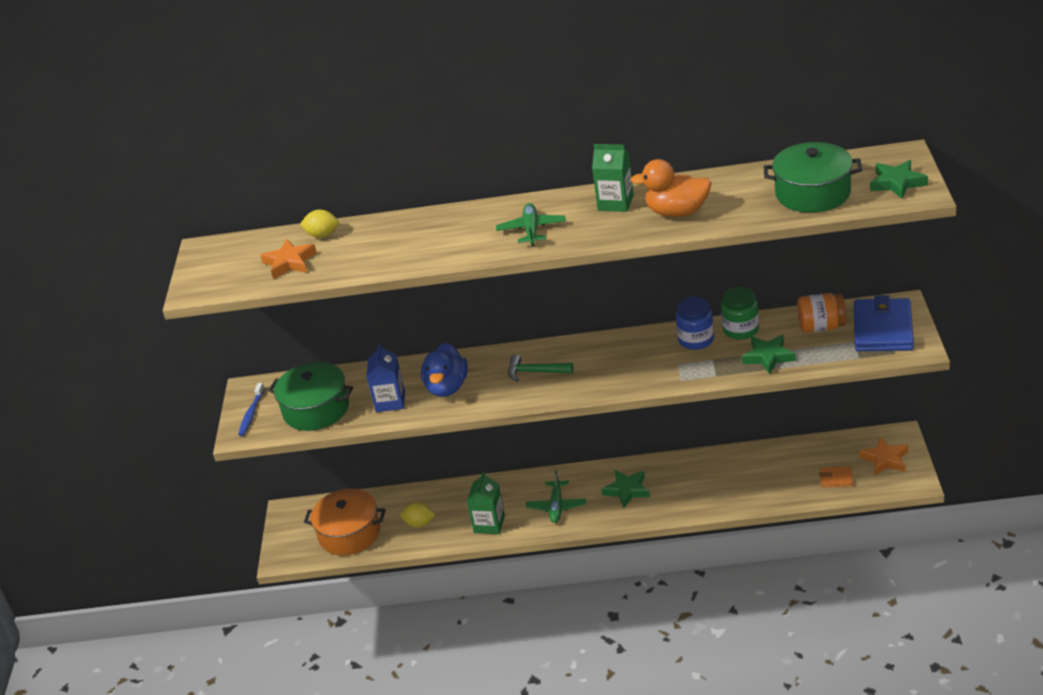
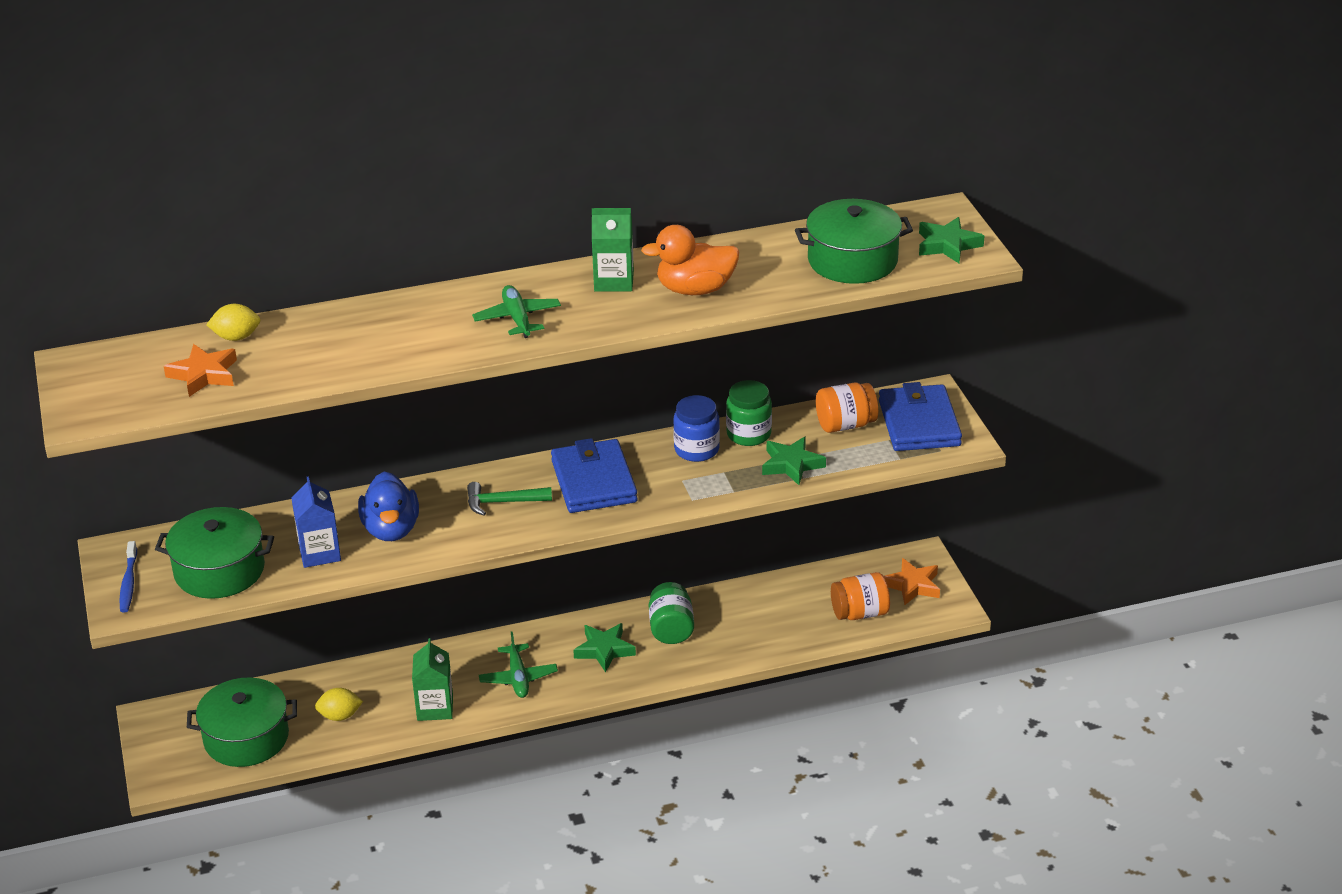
camera: 20 degrees left, 0 degrees up
orange pot [304,489,386,556] -> green pot [187,677,297,767]
orange wallet [819,466,853,487] -> orange jar [831,572,890,620]
none -> blue wallet [551,438,638,513]
none -> green jar [649,582,694,644]

